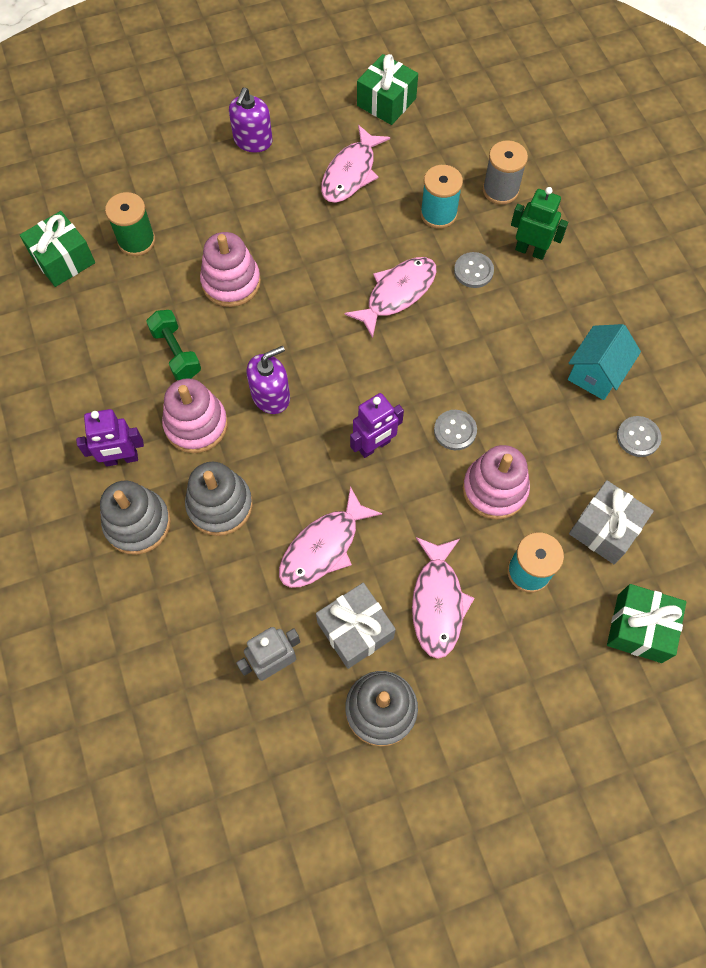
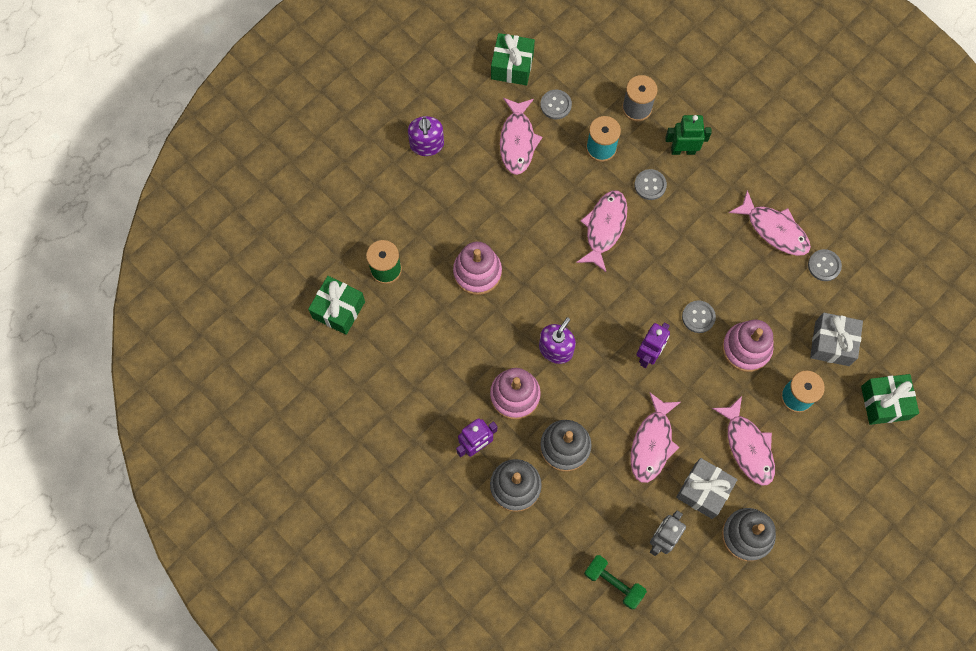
camera: 25 degrees left, 5 degrees up
green dumbbell [146,310,201,380] -> green dumbbell moved to [584,555,647,609]
turquoise house [568,324,641,400] -> pink fish [729,190,811,256]
none -> grey button [540,90,572,119]

